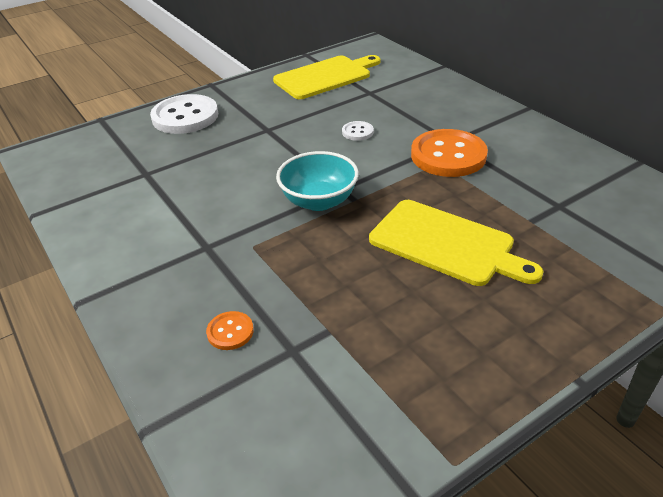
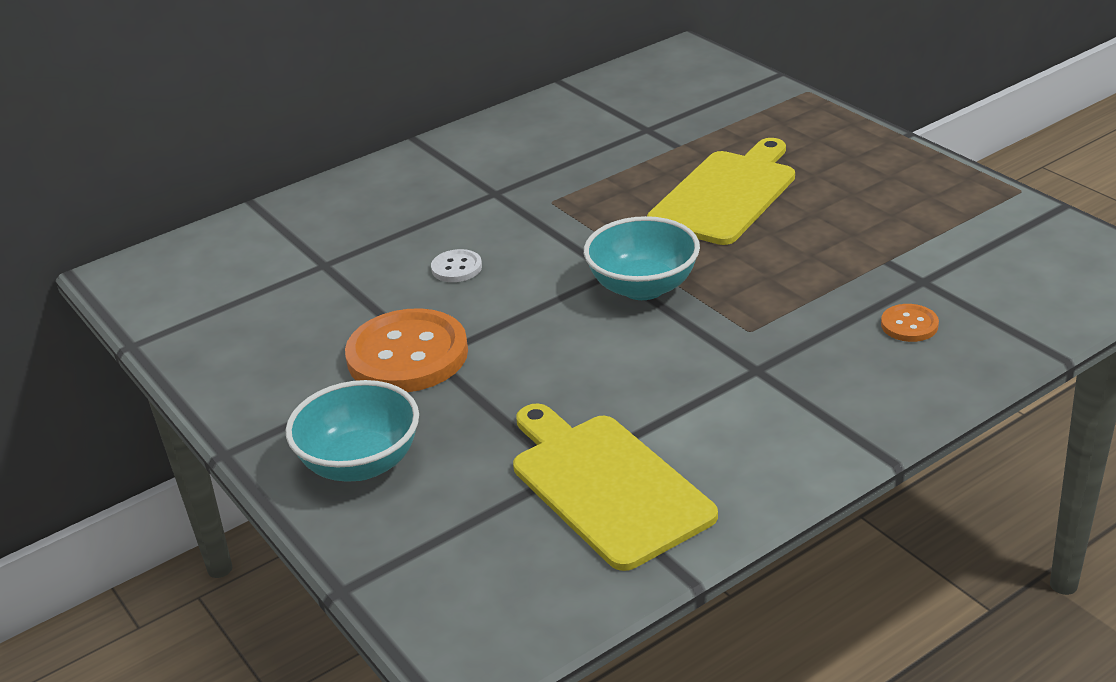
camera: 90 degrees left, 5 degrees down
white button [150,94,218,134] -> turquoise bowl [286,380,419,482]
yellow cutting board [273,55,380,99] -> yellow cutting board moved to [513,403,718,571]
orange button [411,129,488,177] -> orange button moved to [345,308,468,392]

